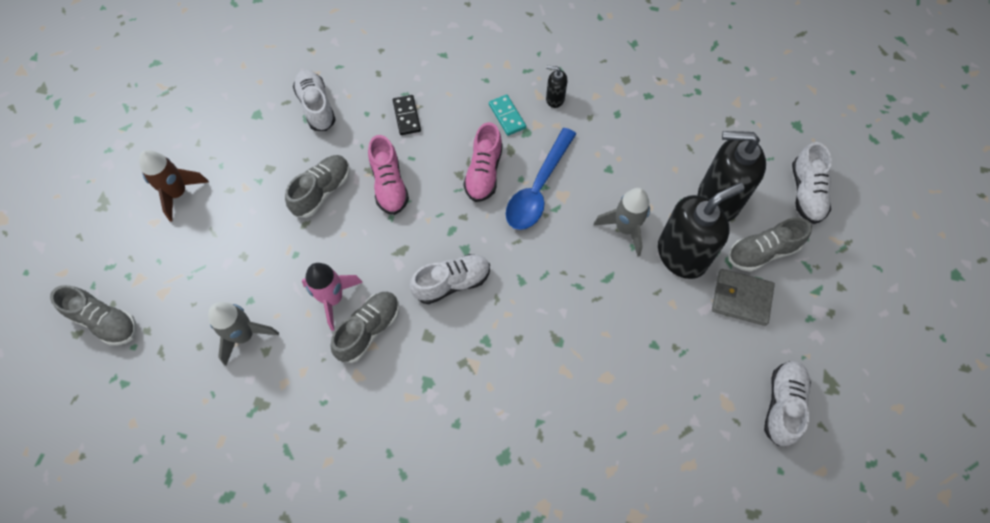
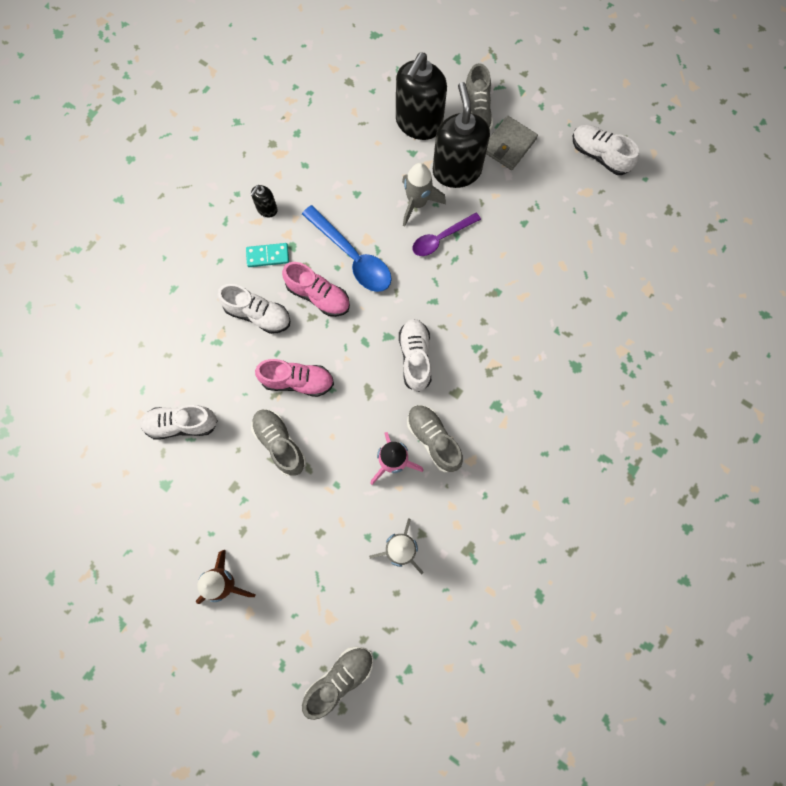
camera: 70 degrees left, 10 degrees up
black domino [393,95,421,135] -> none
white shoe [792,142,832,224] -> white shoe moved to [217,284,290,334]
none -> purple spoon [412,213,481,256]

